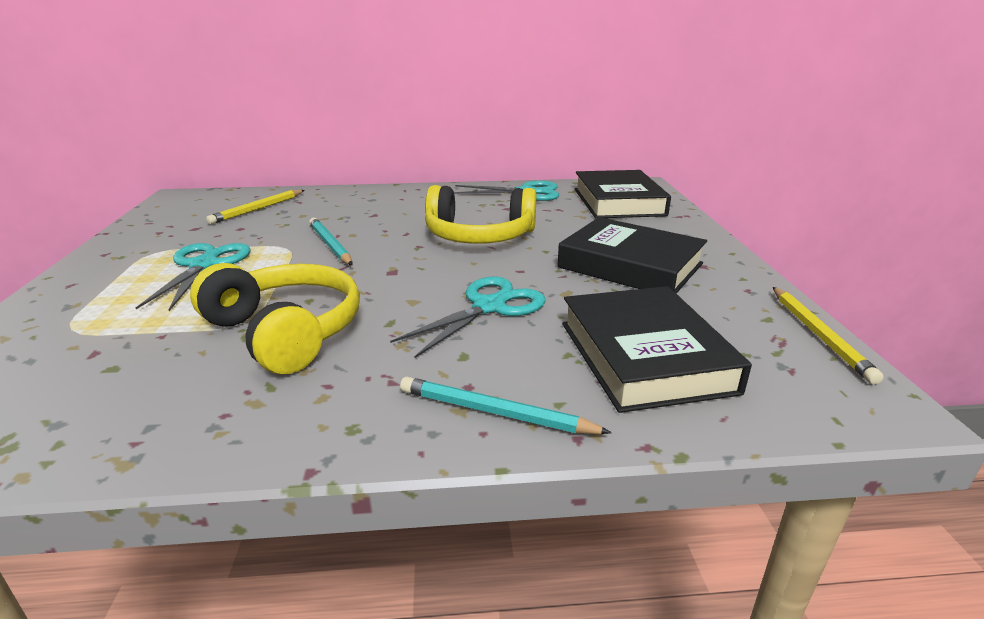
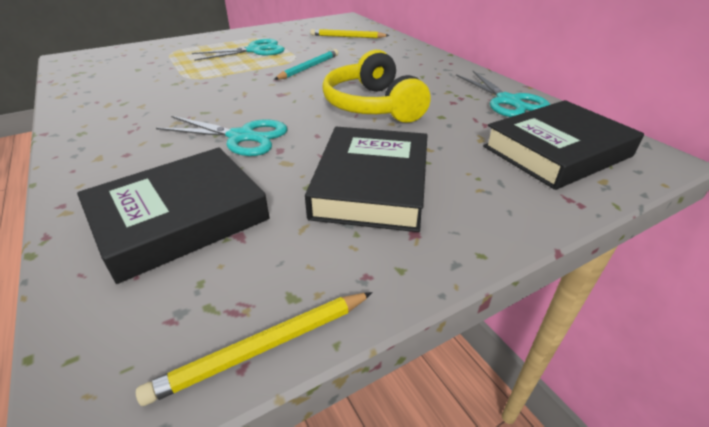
camera: 65 degrees right, 10 degrees up
yellow headphones [190,263,360,374] -> none
turquoise pencil [400,377,612,434] -> none

